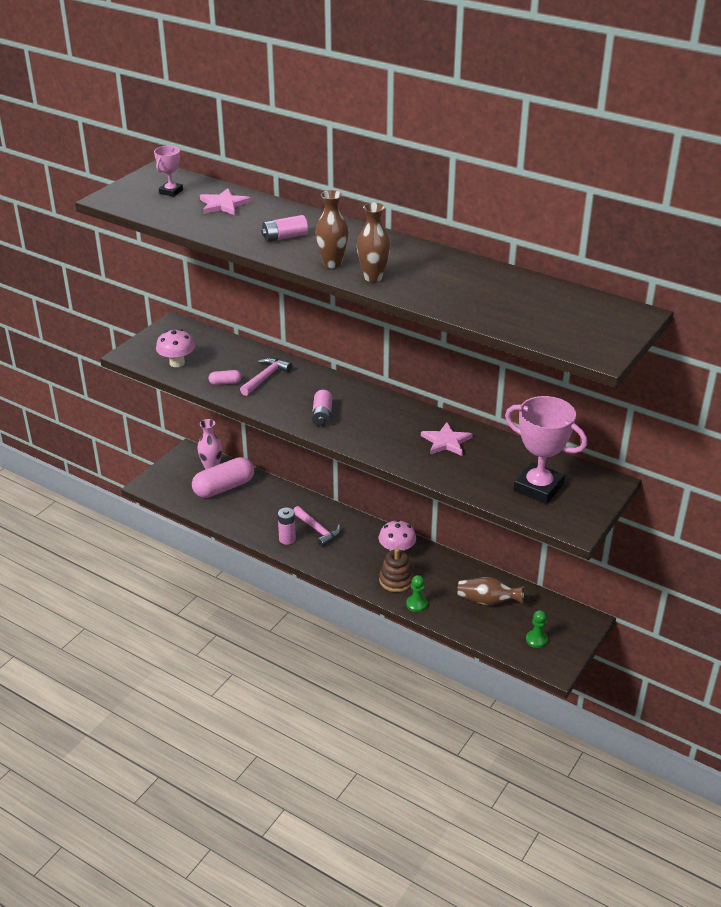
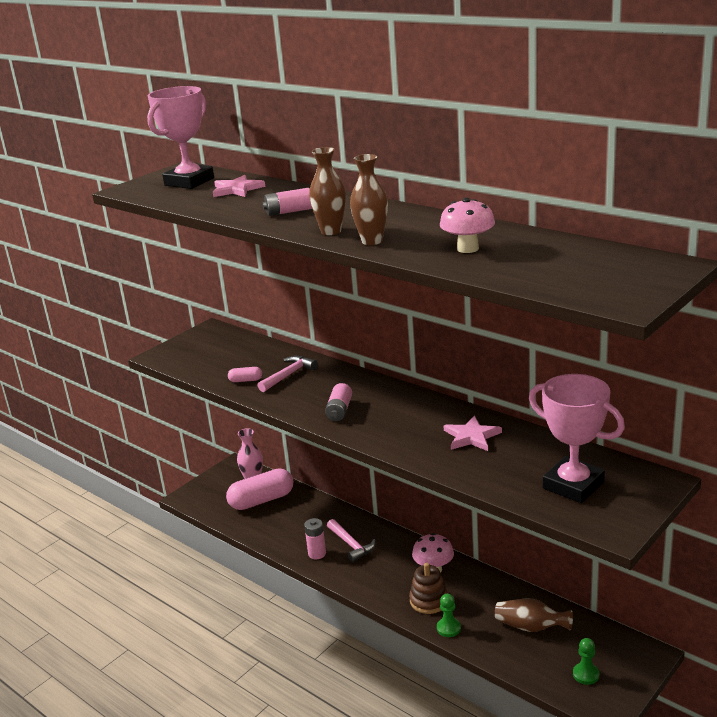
camera: 10 degrees right, 10 degrees down
pink trophy [154,146,183,197] -> pink trophy [147,86,214,189], size x2.00
pink mushroom [156,329,195,367] -> pink mushroom moved to [440,197,495,253]

